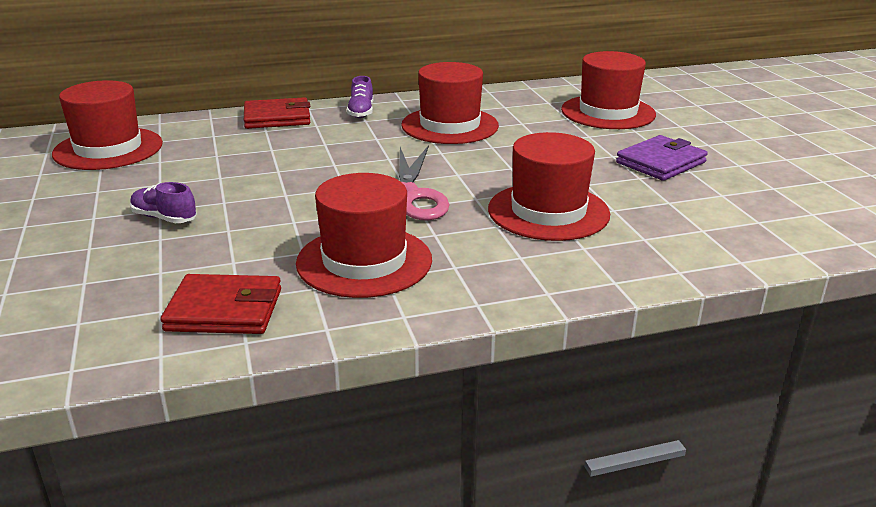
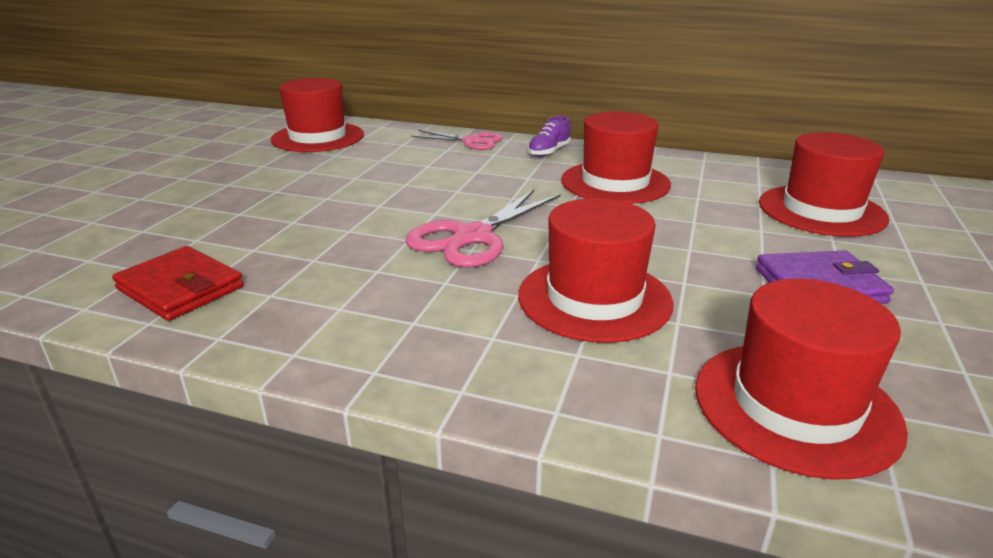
camera: 35 degrees right, 0 degrees up
purple shoe [130,182,197,223] -> none
red wallet [244,97,311,129] -> pink scissors [411,130,503,150]
red hat [296,173,432,298] -> red hat moved to [695,279,908,480]

